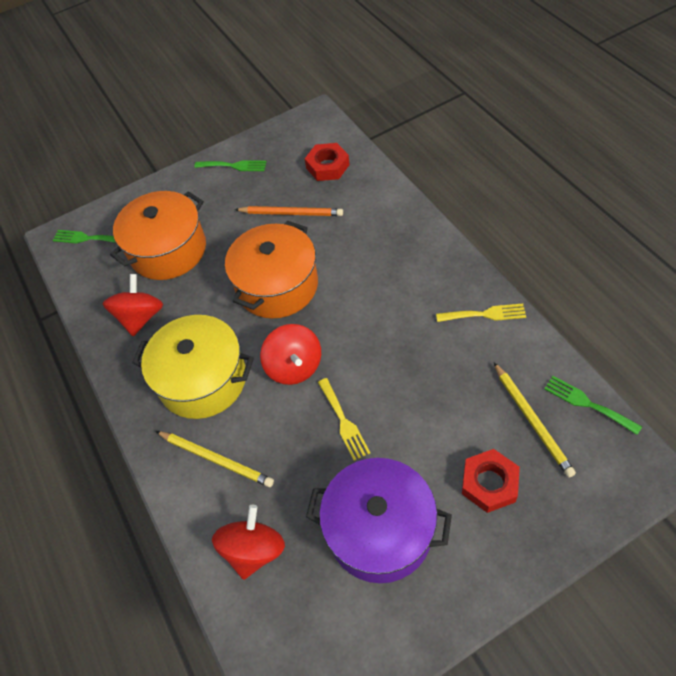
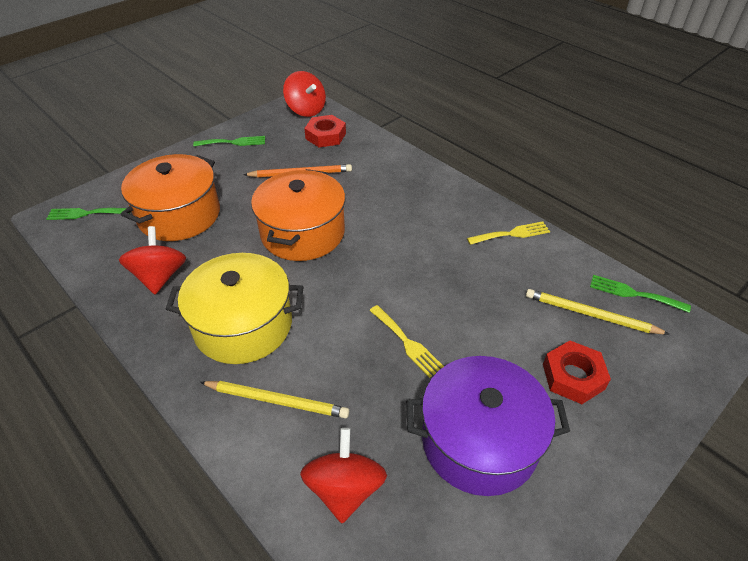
camera: 20 degrees left, 10 degrees down
red spinning top [260,324,321,385] -> red spinning top moved to [283,71,326,117]
yellow pencil [494,363,576,478] -> yellow pencil turned 150 degrees clockwise [526,289,670,335]

